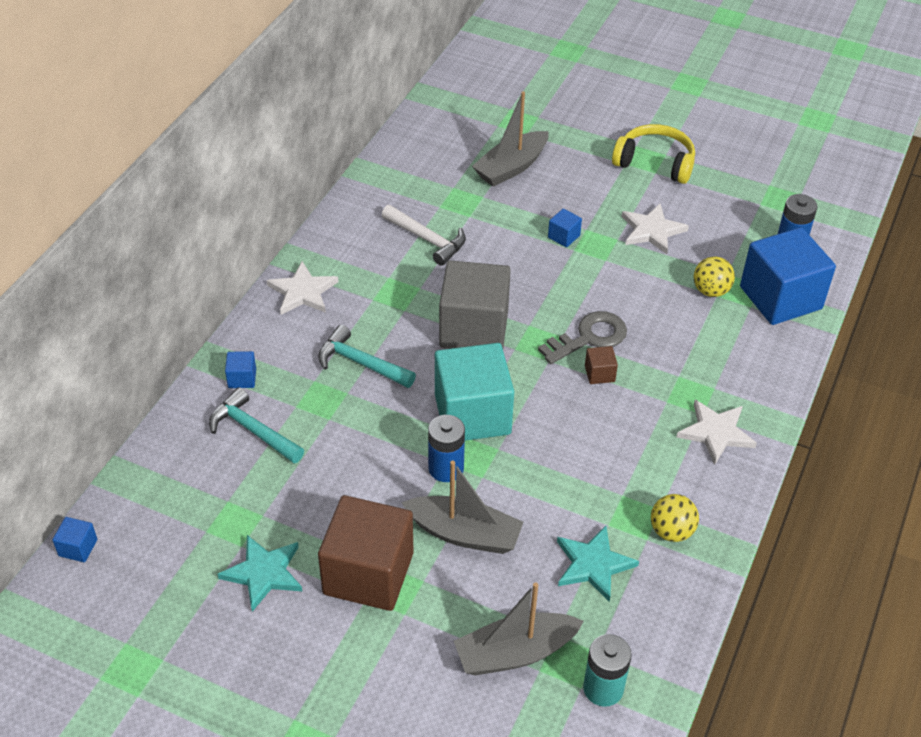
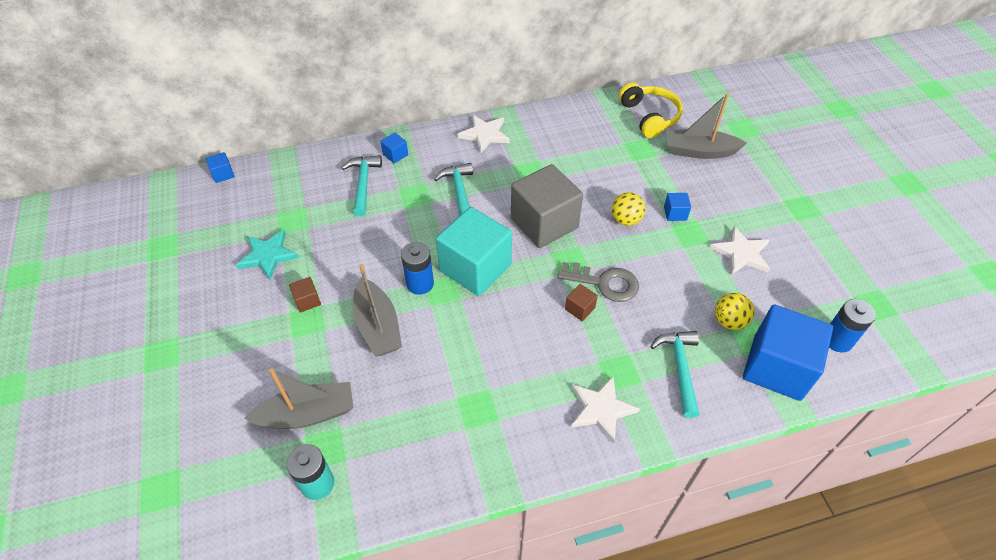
camera: 50 degrees right, 5 degrees up
brown cube [318,495,414,611] -> brown cube [289,277,321,313], size x0.41
white hammer [382,205,466,266] -> none
grey boat [454,582,584,675] -> grey boat turned 135 degrees clockwise [244,368,354,429]
turquoise star [557,526,639,602] -> none
yellow headphones [612,124,695,184] -> yellow headphones moved to [619,82,683,138]
yellow ball [651,494,699,542] -> yellow ball moved to [612,192,646,226]
none -> turquoise hammer [650,331,699,418]

